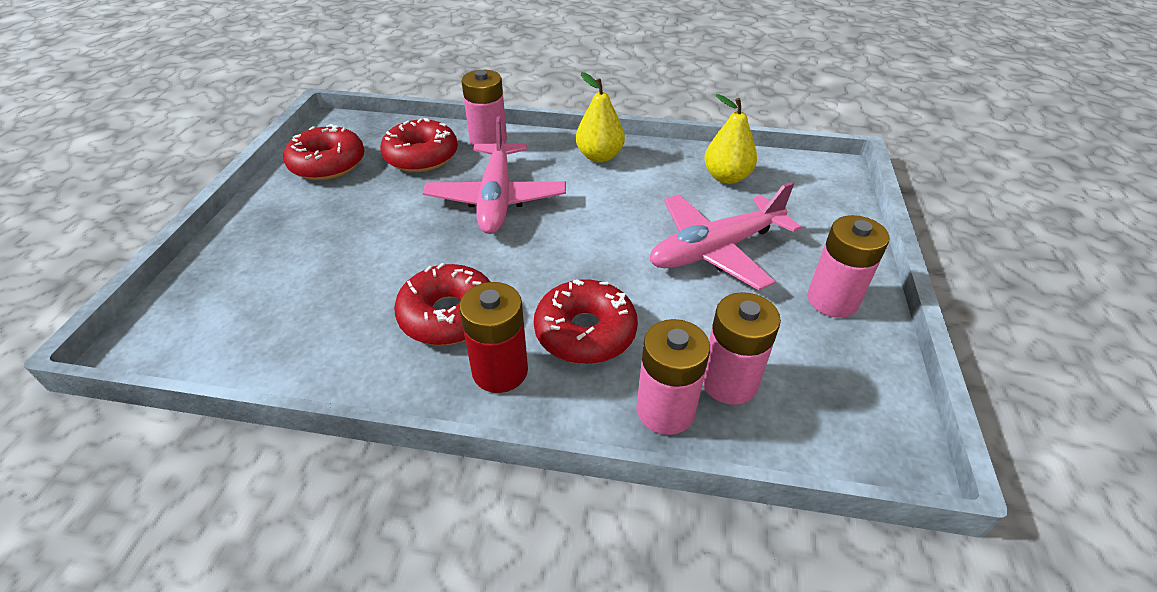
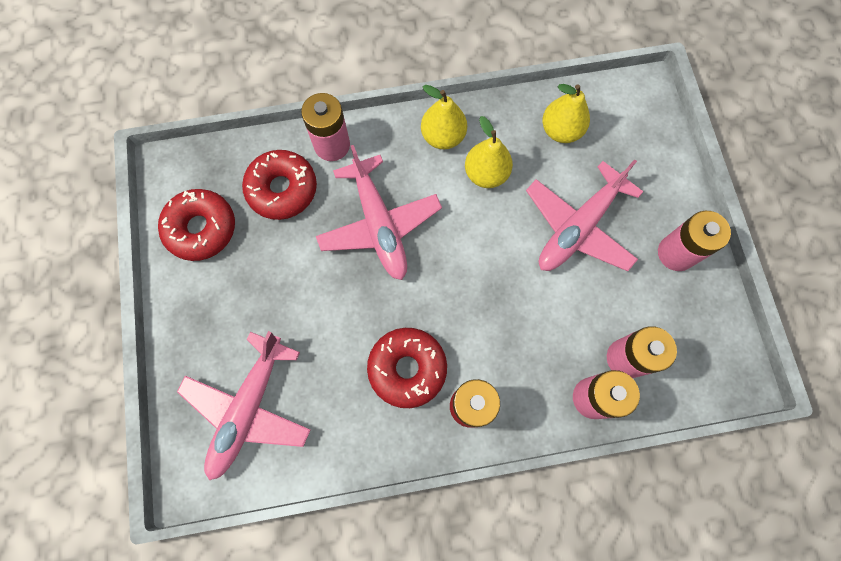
camera: 20 degrees left, 30 degrees up
red donut [534,279,638,364] -> none
none -> pink plane [177,331,311,480]
none -> yellow pear [465,116,513,188]

